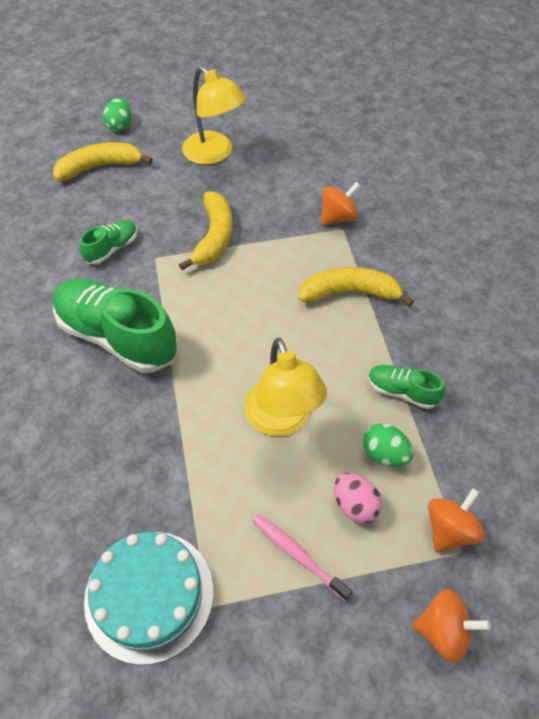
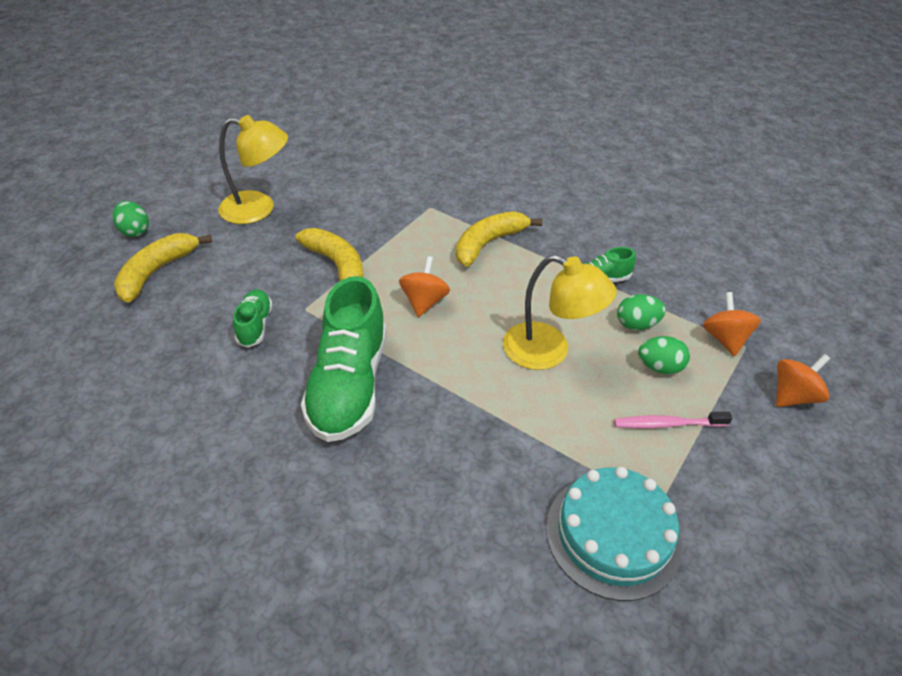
camera: 45 degrees left, 10 degrees down
green shoe [53,278,178,373] -> green shoe turned 75 degrees counterclockwise [301,276,386,442]
orange spinning top [321,182,361,226] -> orange spinning top moved to [399,256,450,317]
pink egg [334,473,382,523] -> green egg [638,336,690,374]

